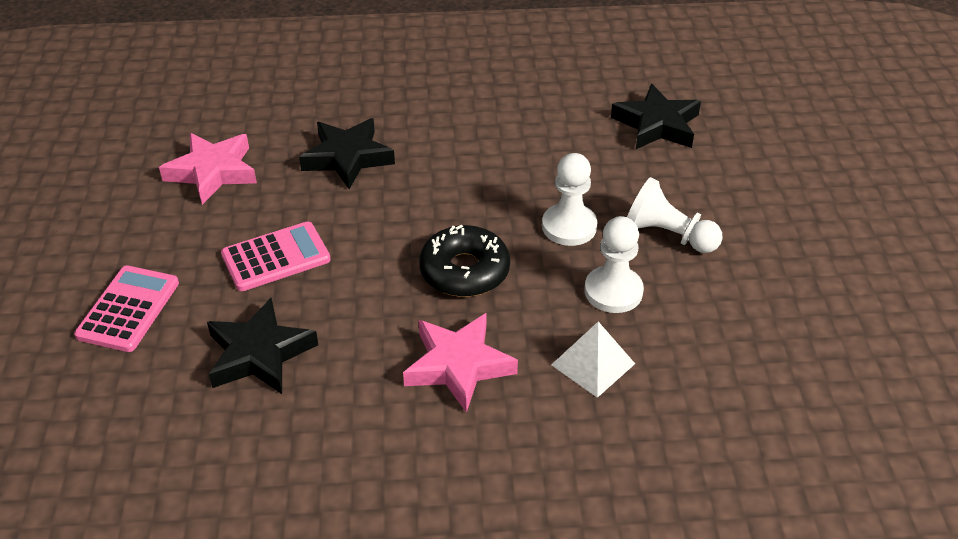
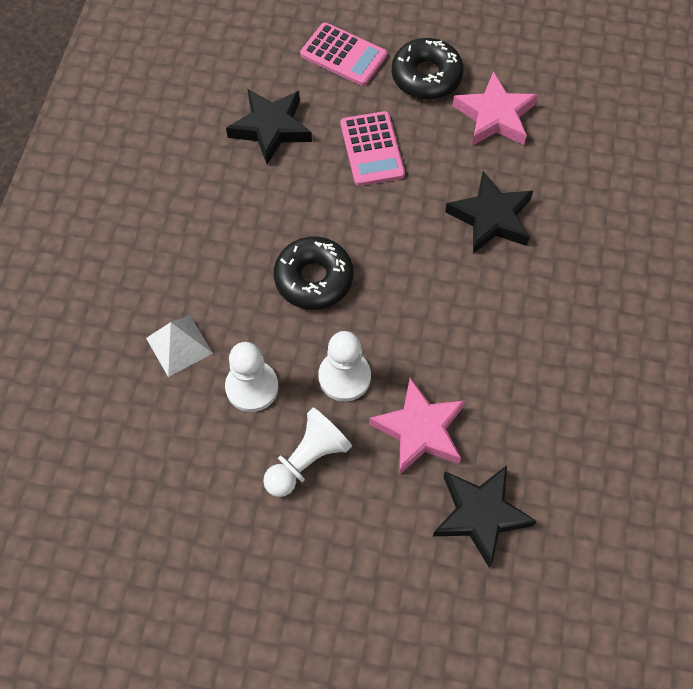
camera: 105 degrees right, 20 degrees up
pink star [403,313,518,413] -> pink star moved to [369,378,466,475]
none -> black donut [392,38,464,100]

